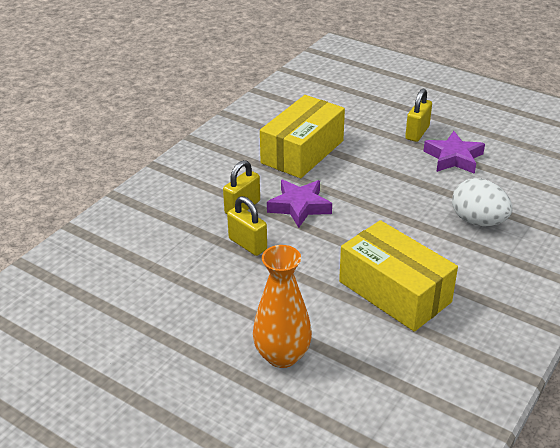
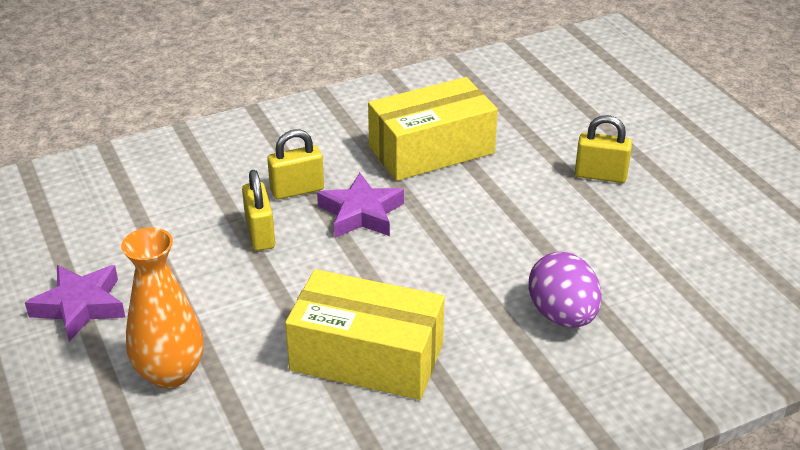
camera: 30 degrees right, 0 degrees up
yellow box [339,220,458,332] -> yellow box turned 60 degrees counterclockwise [285,269,445,400]
yellow padlock [405,89,432,142] -> yellow padlock turned 45 degrees clockwise [575,115,632,183]
purple star [424,131,485,174] -> purple star moved to [25,265,125,342]
white egg [452,178,512,226] -> purple egg [528,252,602,328]

